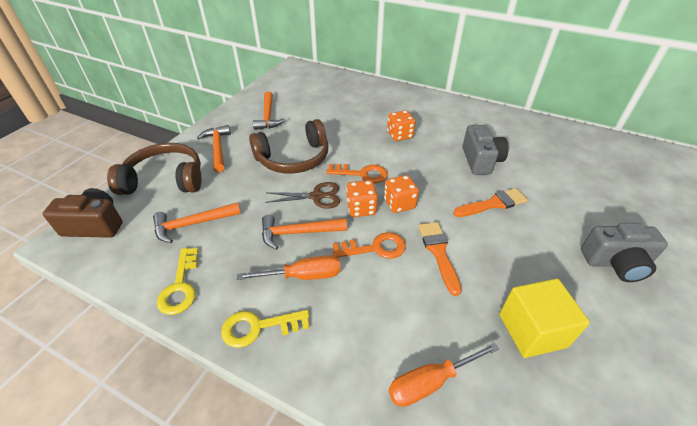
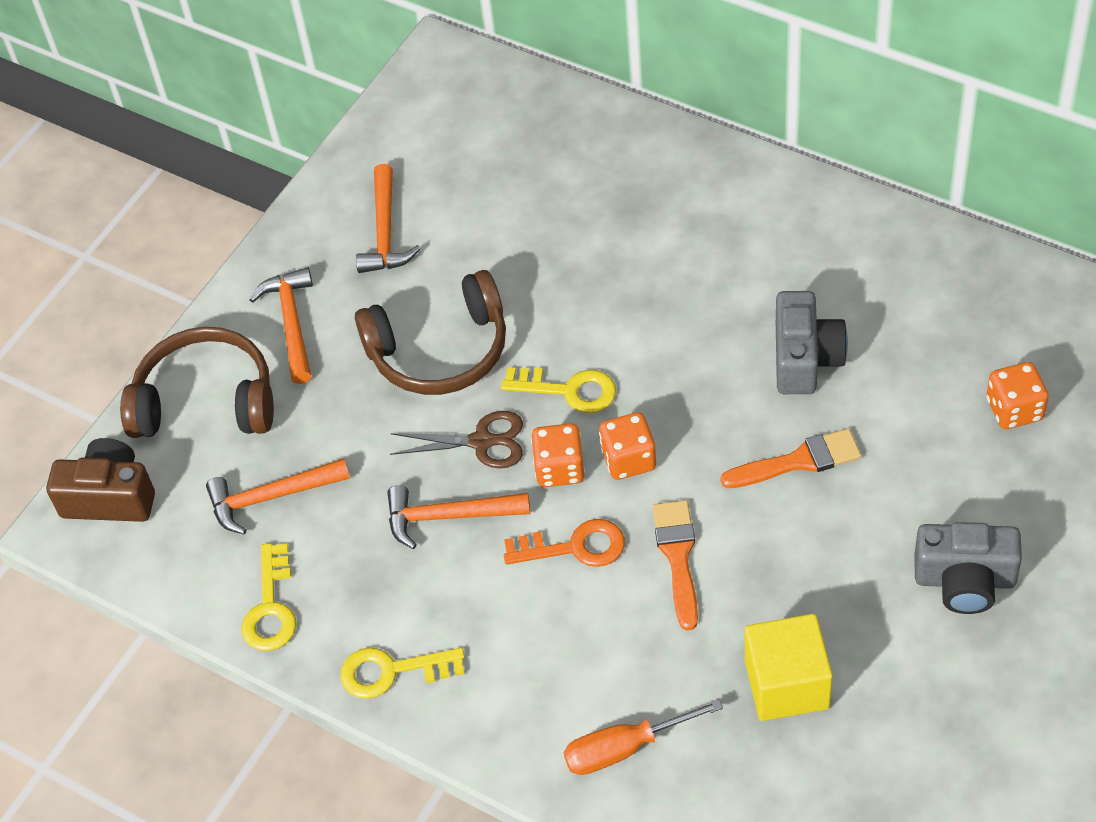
camera: 10 degrees right, 10 degrees up
orange screwdriver [237,255,341,280] -> none
orange key [326,164,388,183] -> yellow key [501,367,616,413]
orange dice [387,110,416,141] -> orange dice moved to [986,362,1049,429]

